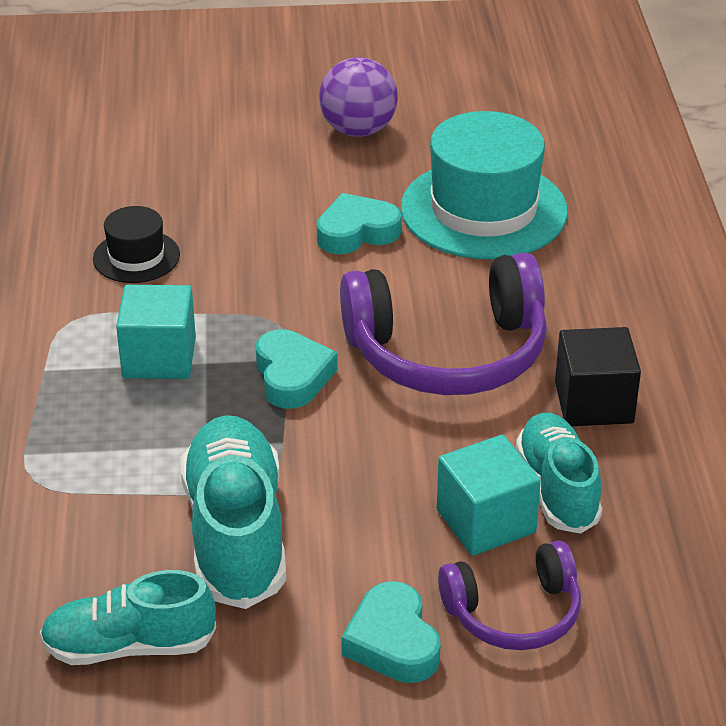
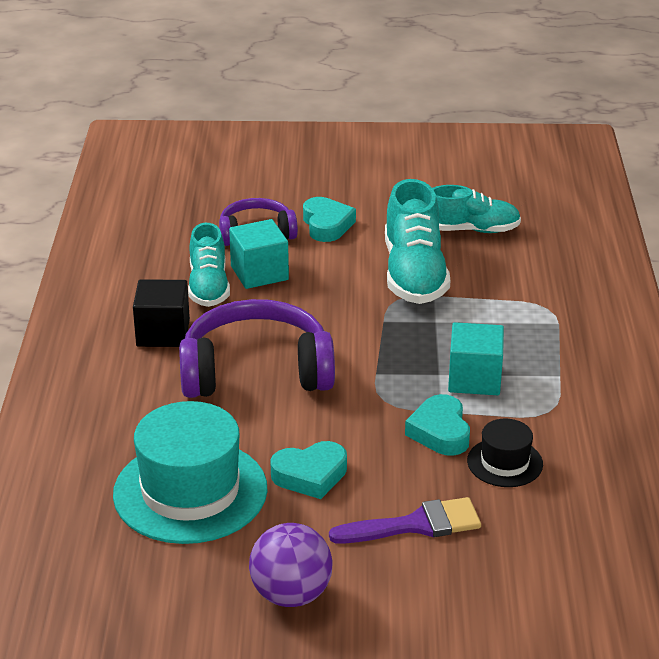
camera: 175 degrees left, 5 degrees down
turquoise heart [256,329,338,409] -> turquoise heart moved to [405,394,470,456]
none -> purple brush [329,497,481,544]

